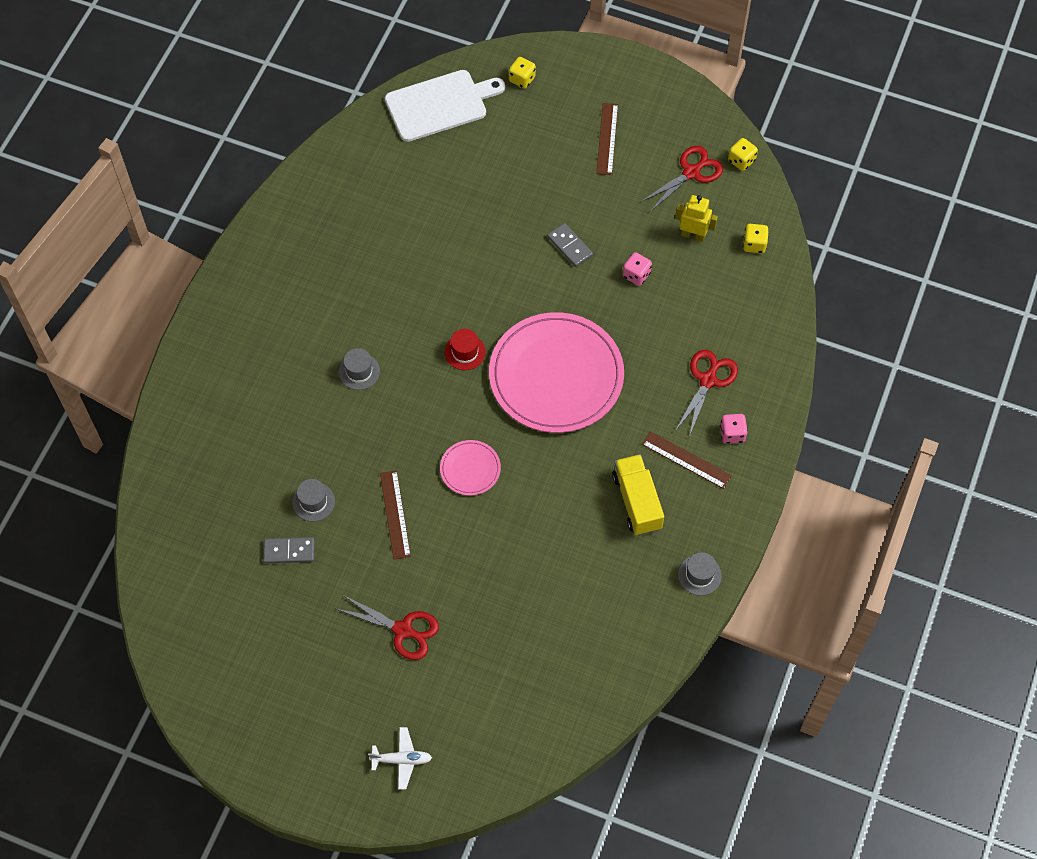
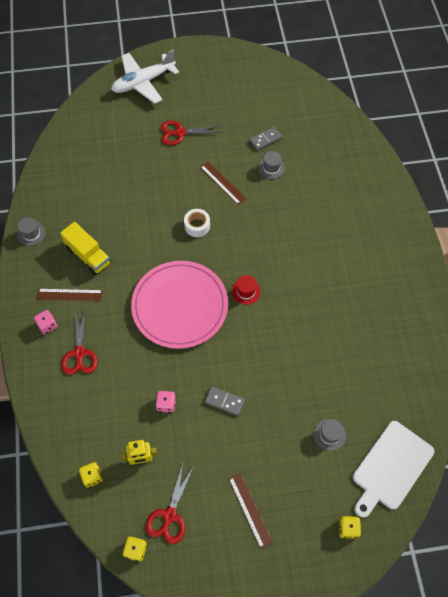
camera: 150 degrees right, 0 degrees up
grey hat [339,348,380,390] -> grey hat moved to [314,419,346,451]
white plane [368,727,432,790] -> white plane [111,49,179,104], size x2.08
pink plate [440,440,501,496] -> white tape [184,209,210,237]

